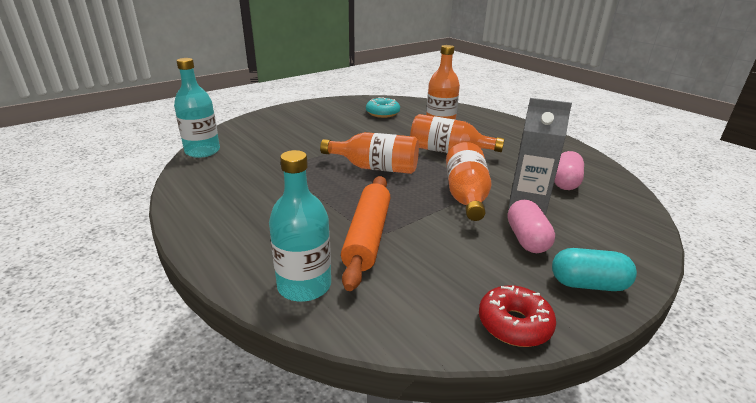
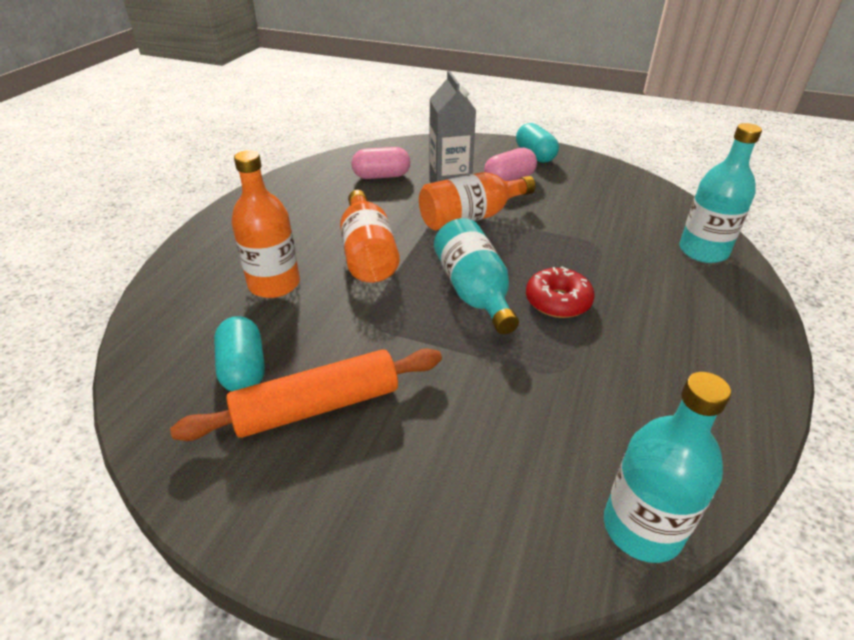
camera: 120 degrees left, 10 degrees up
orange bottle [320,132,419,174] -> turquoise bottle [434,218,519,334]
orange rolling pin [341,176,391,291] -> orange rolling pin moved to [170,348,442,441]
turquoise donut [366,97,400,118] -> turquoise capsule [214,316,265,391]
red donut [479,285,556,347] -> red donut moved to [526,266,595,318]

